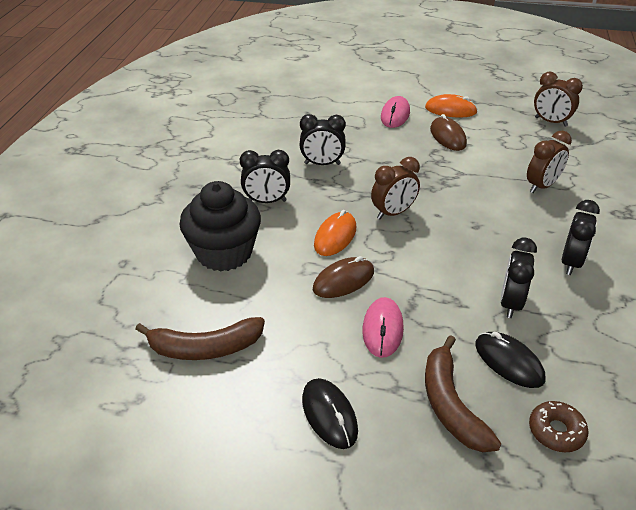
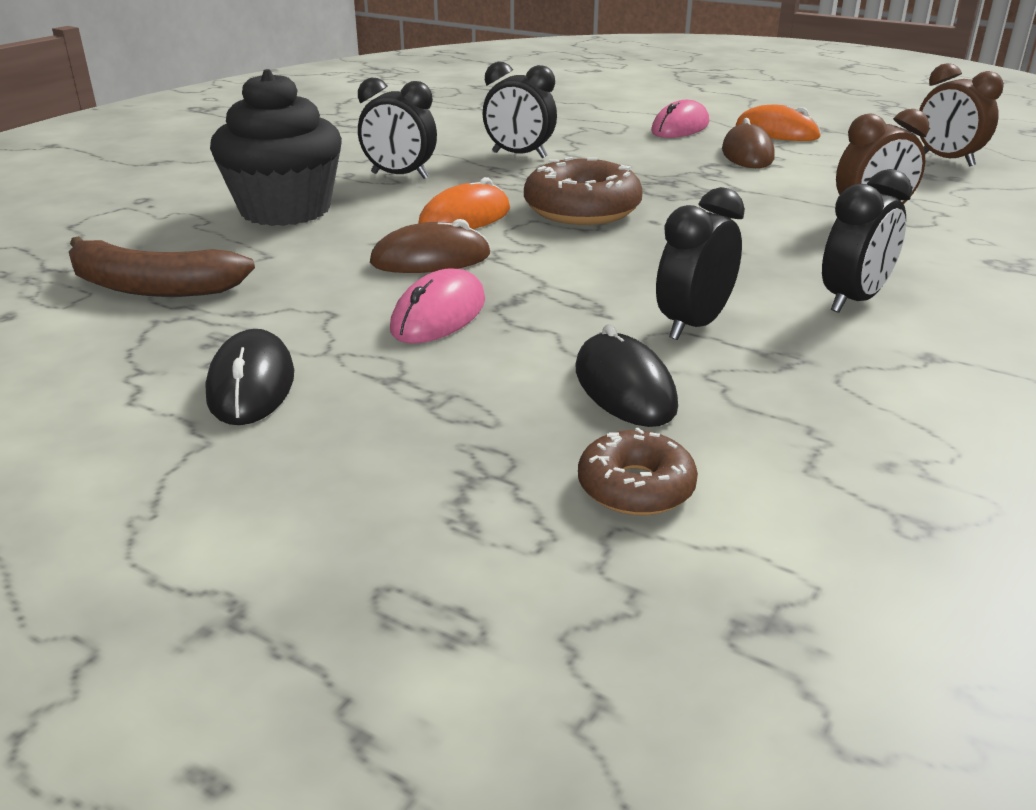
camera: 20 degrees right, 10 degrees down
brown clock [371,157,420,219] -> brown donut [524,157,643,225]
brown banana [425,335,501,452] -> none

